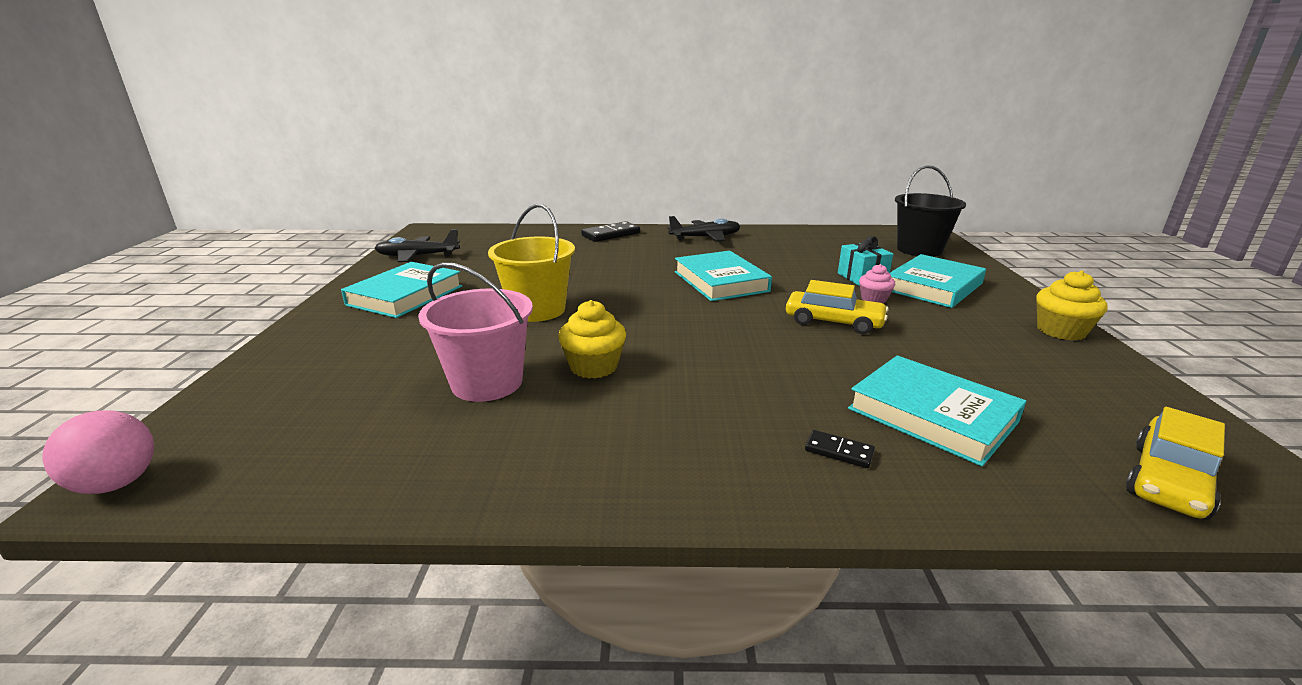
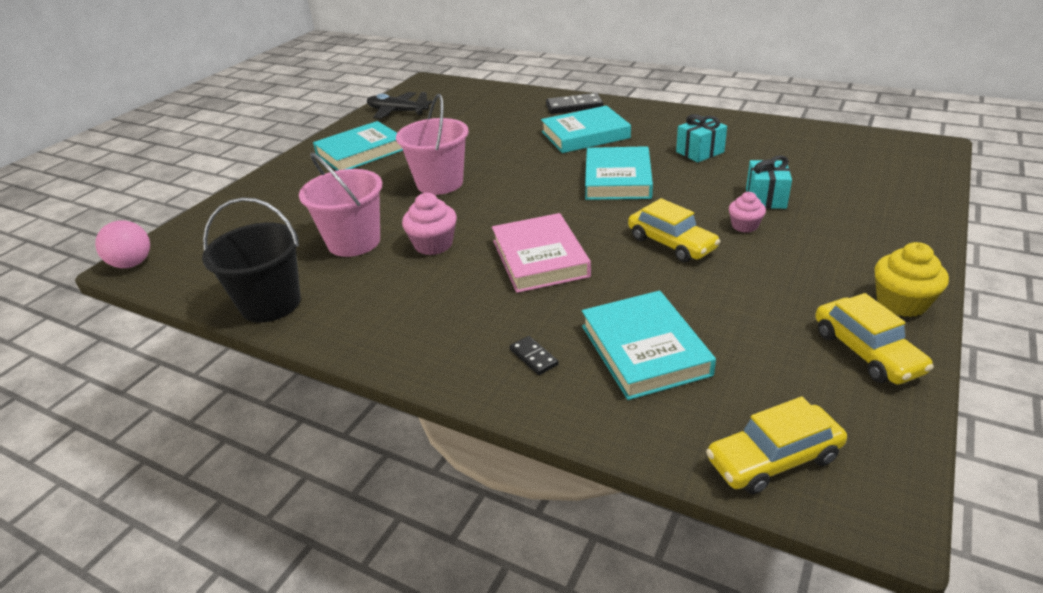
camera: 30 degrees right, 10 degrees up
yellow bucket [488,204,575,322] -> pink bucket [396,94,469,195]
yellow cupcake [558,300,626,378] -> pink cupcake [402,193,457,255]
black plane [668,216,741,241] -> none
turquoise book [890,254,986,308] -> turquoise book moved to [541,106,631,153]
black bucket [895,165,966,257] -> black bucket moved to [202,197,301,322]
none -> pink book [492,213,591,293]
none -> turquoise gift [676,114,727,163]
none -> yellow car [815,293,934,384]

